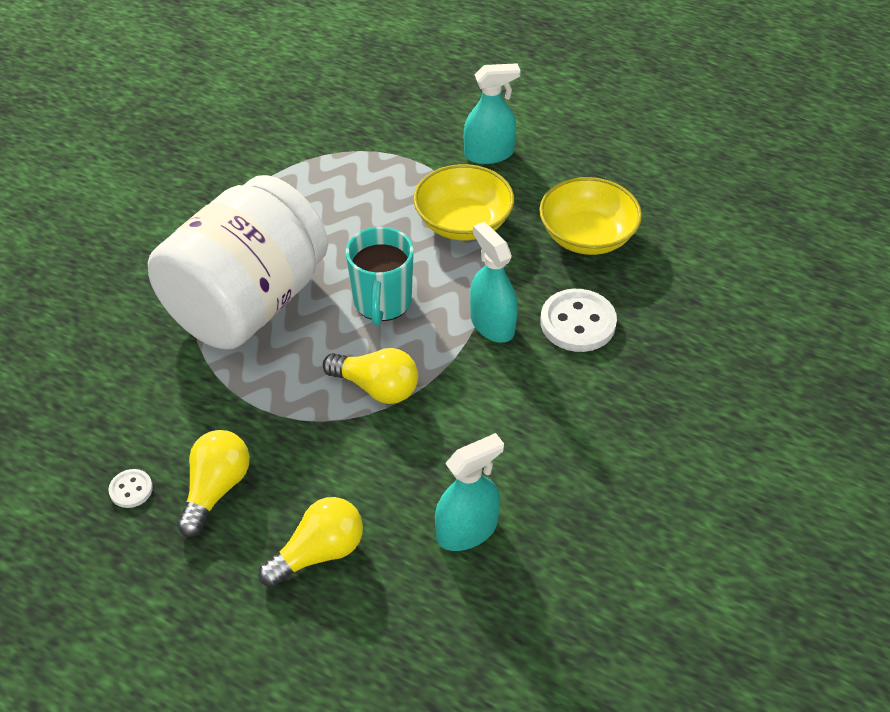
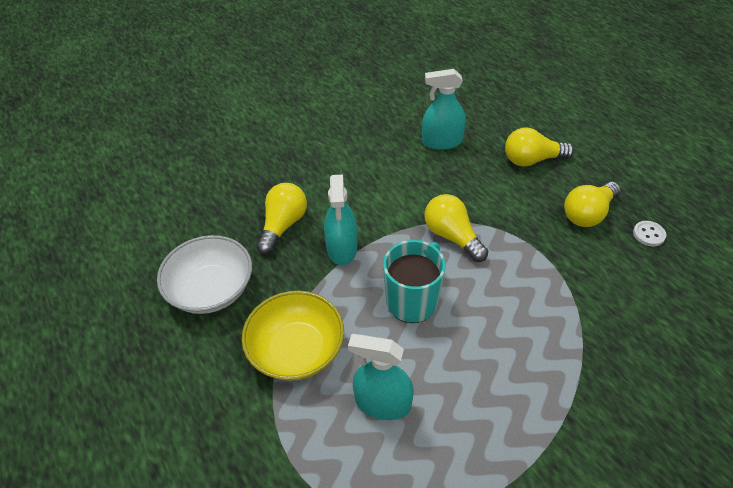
camera: 150 degrees left, 0 degrees up
white jar [148,175,328,349] -> none
turquoise spray bottle [464,63,521,164] -> turquoise spray bottle moved to [348,334,414,420]
yellow bowl [539,177,642,255] -> white bowl [157,235,252,314]
white button [540,289,617,352] -> yellow light bulb [256,183,307,254]

